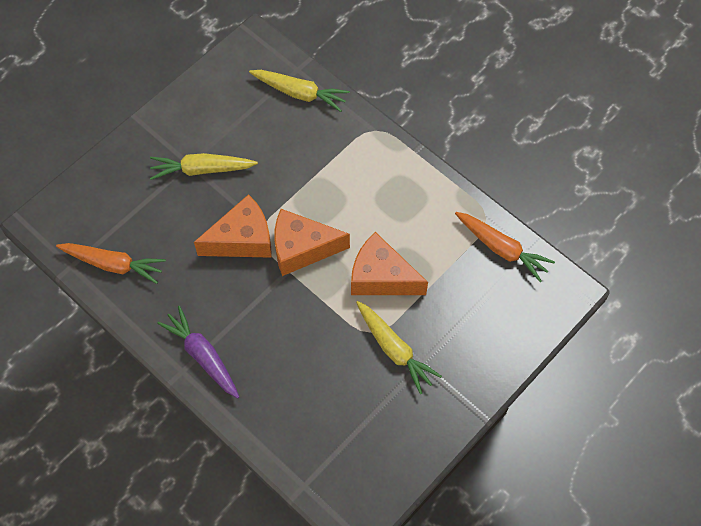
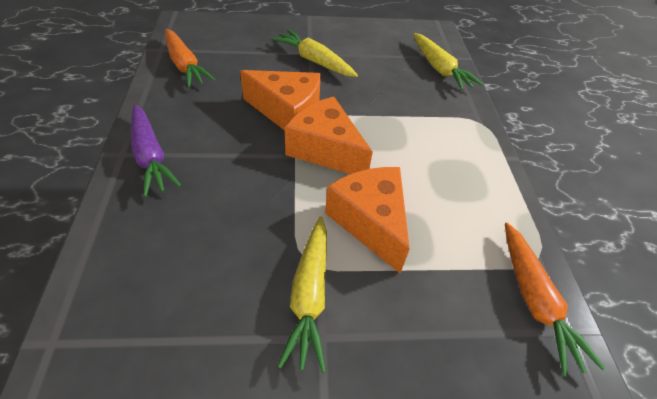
camera: 40 degrees right, 15 degrees down
purple carrot [157,306,239,398] -> purple carrot turned 150 degrees clockwise [131,105,181,197]

